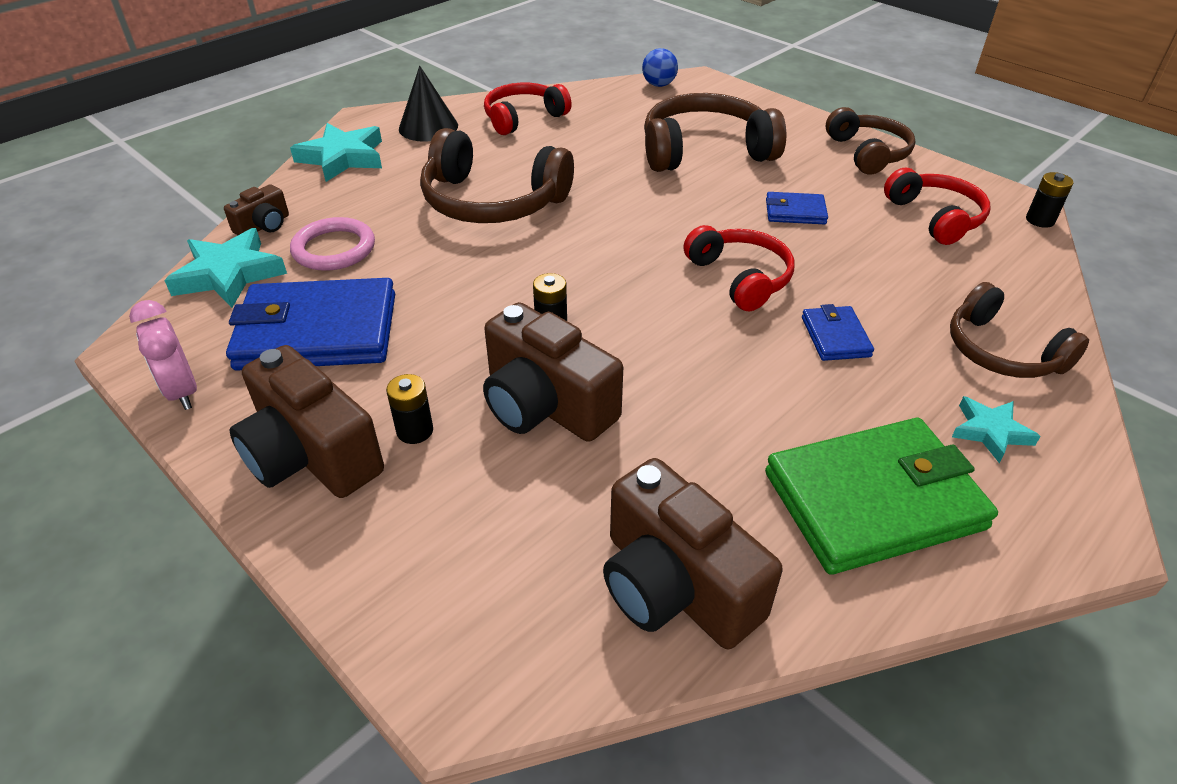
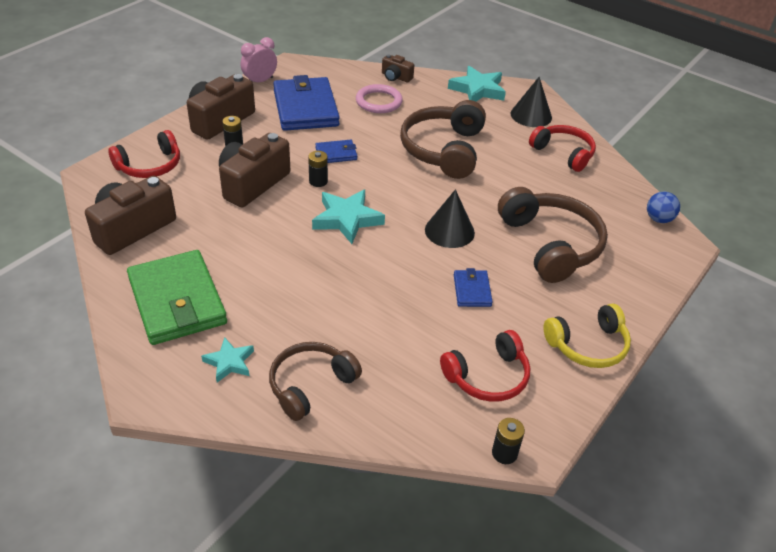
camera: 80 degrees right, 0 degrees up
turquoise star [164,228,287,308] -> turquoise star moved to [312,189,385,244]
red headphones [684,225,794,311] -> red headphones moved to [108,130,180,178]
blue wallet [802,304,874,361] -> blue wallet moved to [315,140,357,163]
brown headphones [826,107,916,175] -> yellow headphones [543,303,631,368]
none -> black cone [425,189,475,248]

